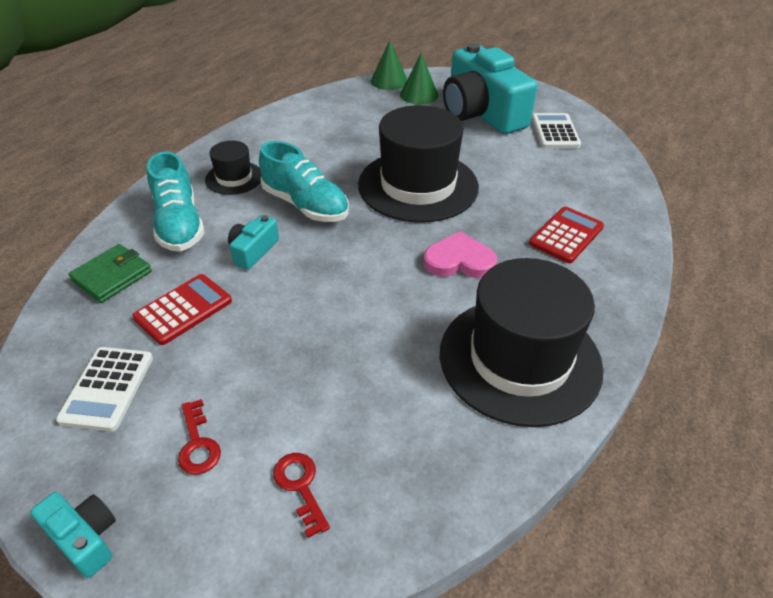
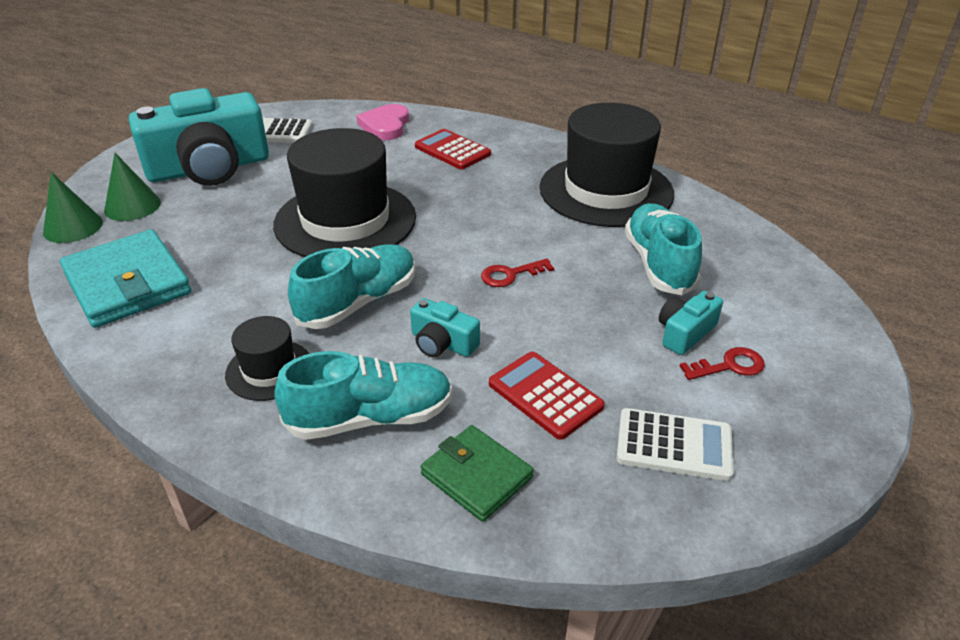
camera: 85 degrees left, 5 degrees down
turquoise camera [30,492,116,578] -> turquoise camera moved to [659,291,723,355]
red key [273,453,330,538] -> red key moved to [481,258,554,287]
pink heart [423,231,497,278] -> pink heart moved to [356,104,409,140]
none -> turquoise wallet [60,229,191,328]
none -> turquoise shoe [625,203,702,295]

